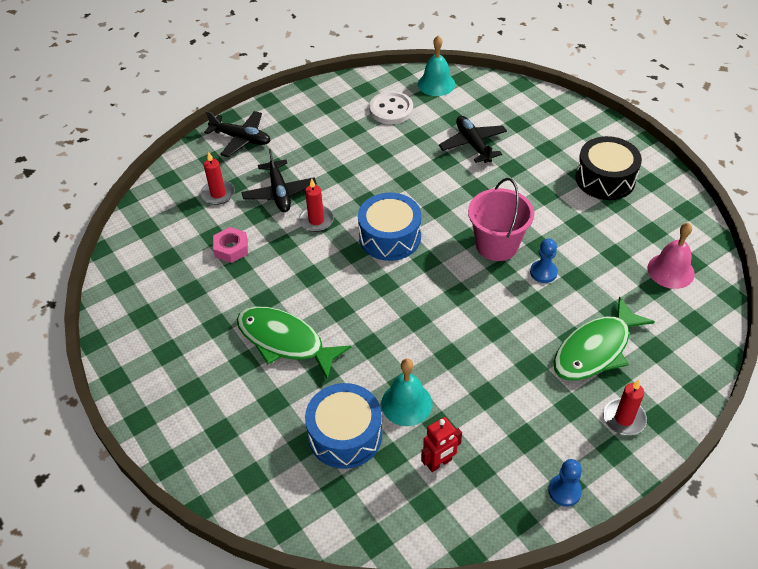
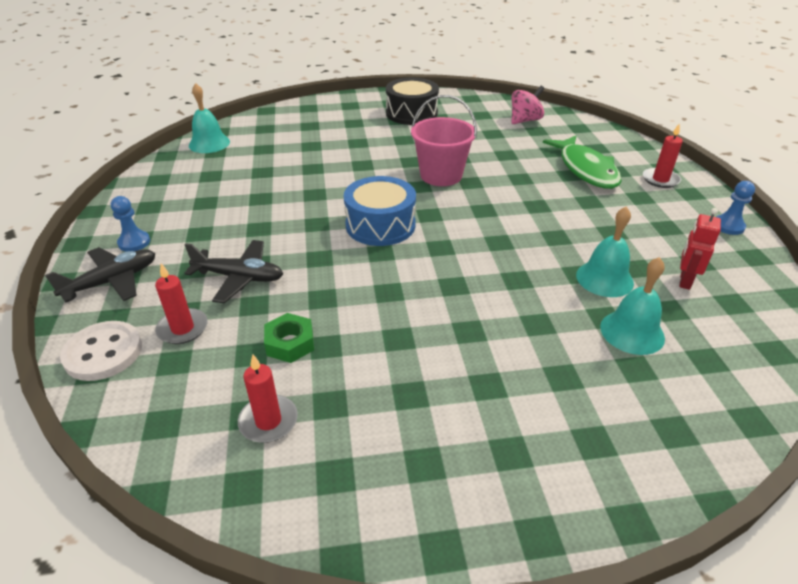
camera: 65 degrees left, 10 degrees down
pink nut [213,227,248,263] -> green nut [264,313,314,363]
green fish [237,306,351,380] -> none
red candle [299,179,334,232] -> red candle moved to [238,355,298,443]
blue drum [305,383,382,469] -> turquoise bell [600,257,665,355]
white button [369,91,413,124] -> white button moved to [60,321,142,381]
red robot [421,417,462,472] -> red robot turned 150 degrees counterclockwise [679,208,721,290]
black plane [439,116,507,163] -> none
blue pawn [530,239,558,283] -> blue pawn moved to [111,196,150,252]
pink bell [647,223,695,289] -> pink spinning top [512,86,544,124]

